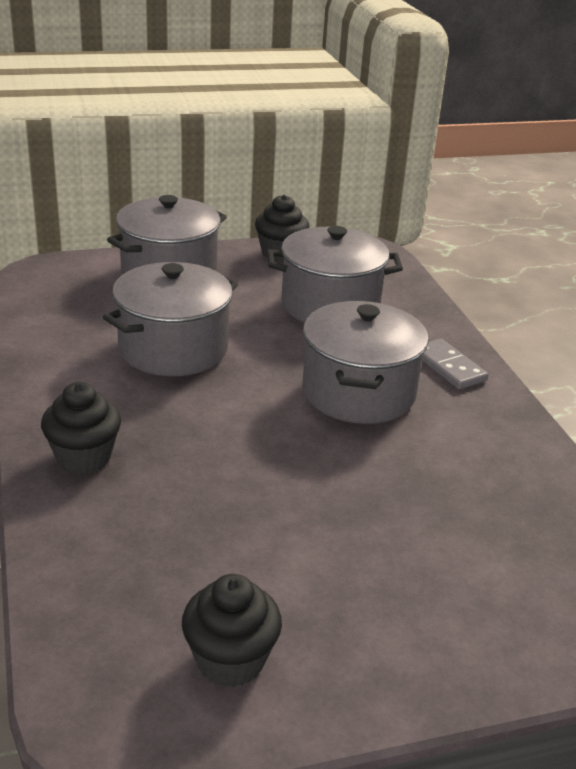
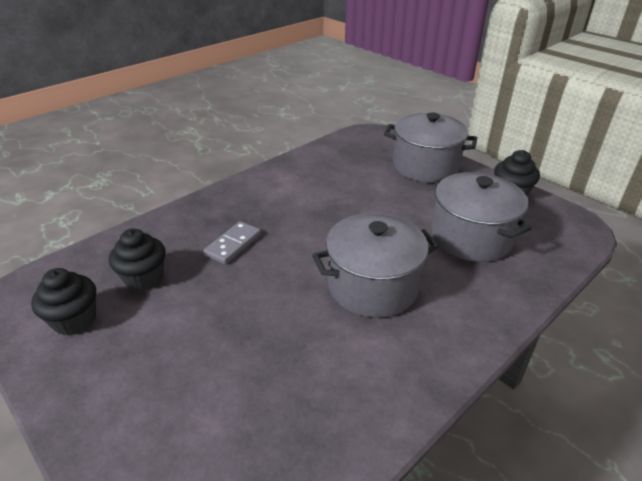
camera: 65 degrees right, 5 degrees up
black cupcake [41,382,121,474] -> black cupcake moved to [109,228,166,291]
grey pot [103,262,238,376] -> none
grey domino [422,338,488,389] -> grey domino moved to [203,221,261,264]

